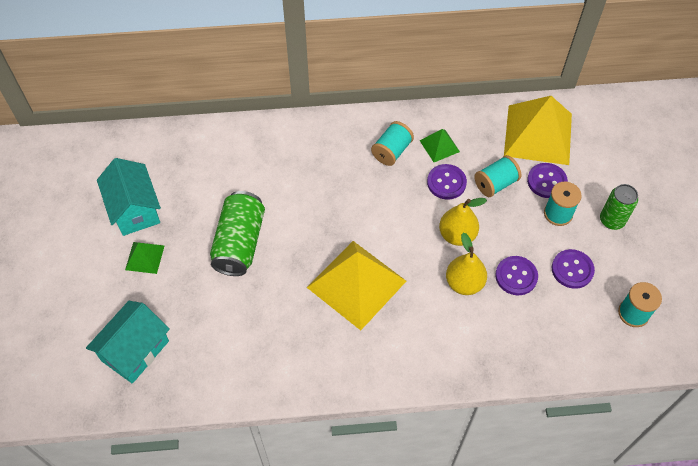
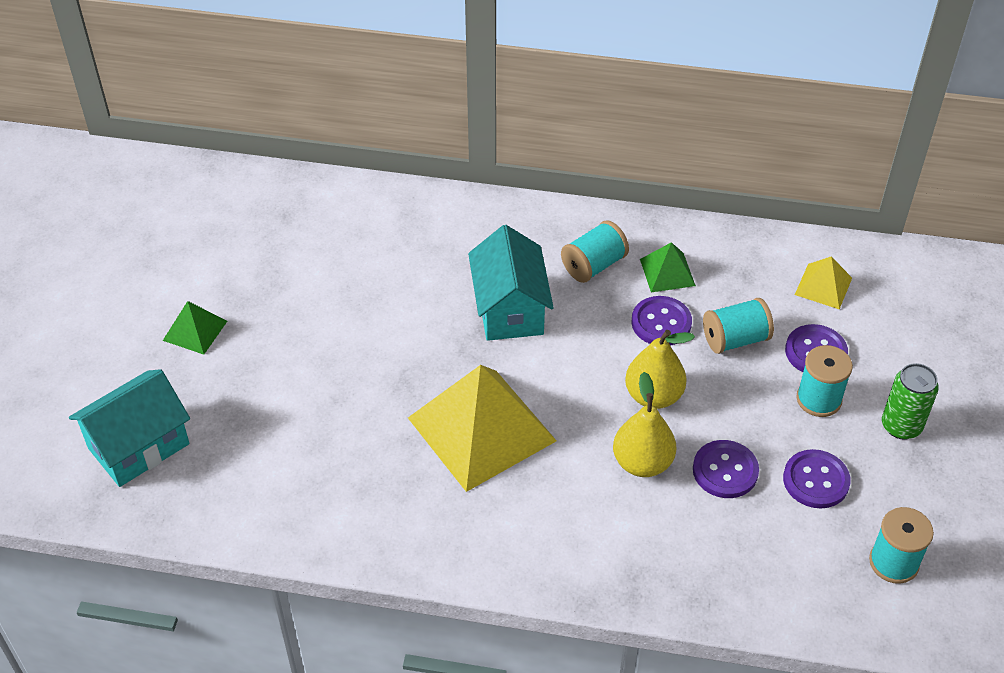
camera: 15 degrees right, 10 degrees down
turquoise house [97,158,161,236] -> turquoise house moved to [468,225,554,341]
green can [210,191,265,276] -> none
yellow pyramid [504,96,572,165] -> yellow pyramid [795,256,852,309], size x0.46

